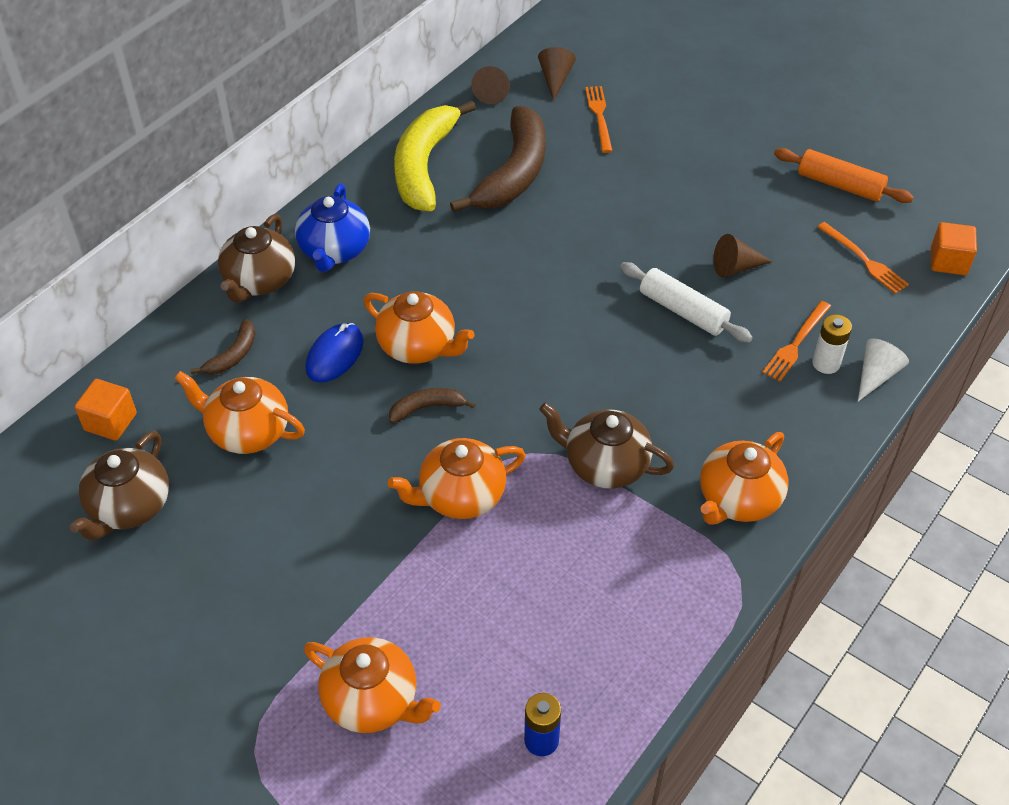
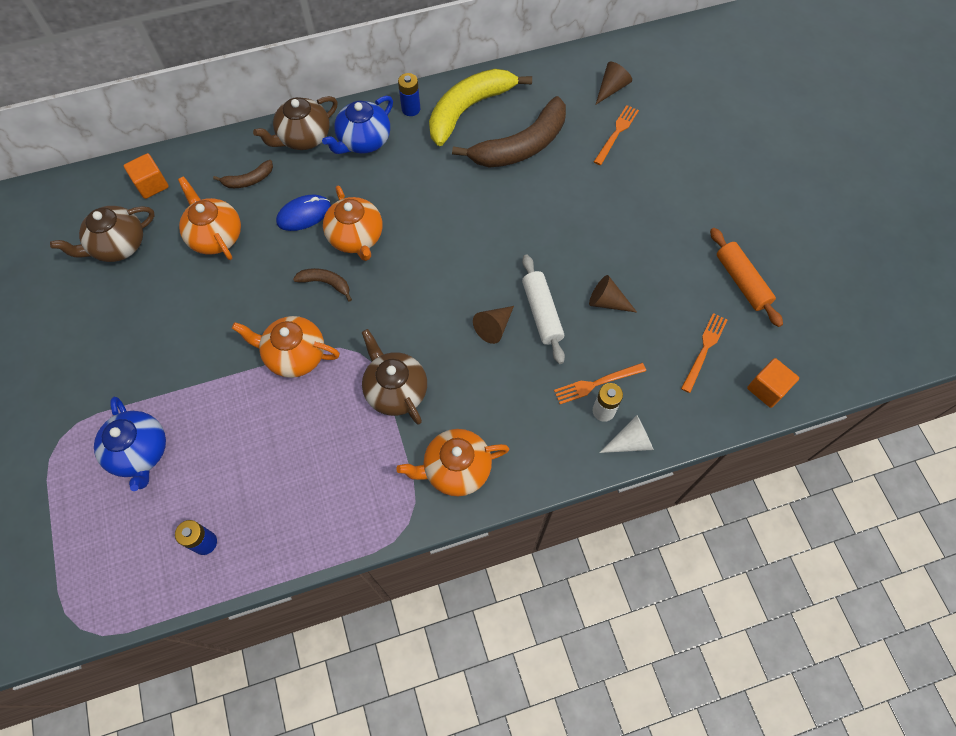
camera: 35 degrees right, 15 degrees up
orange teapot [304,637,441,733] -> blue teapot [94,397,166,491]
brown cone [471,66,510,104] -> brown cone moved to [473,306,514,344]
orange fork [817,222,909,294] -> orange fork turned 150 degrees counterclockwise [681,313,727,393]
none -> blue battery [398,73,420,116]

